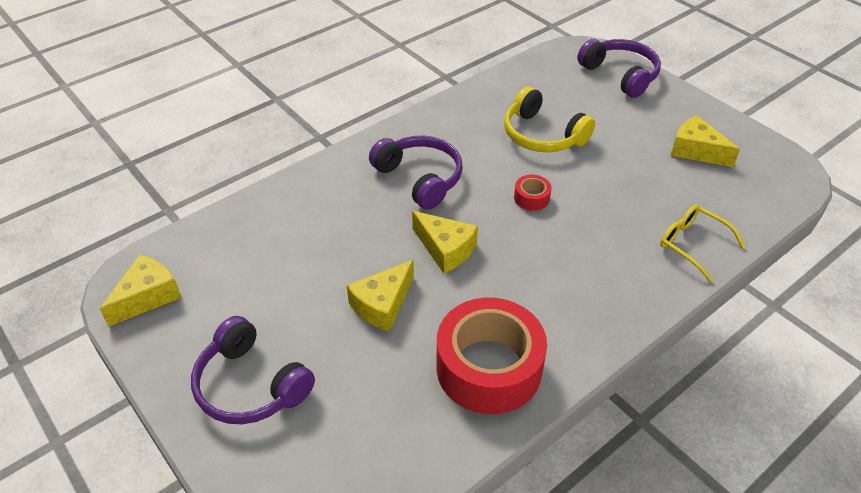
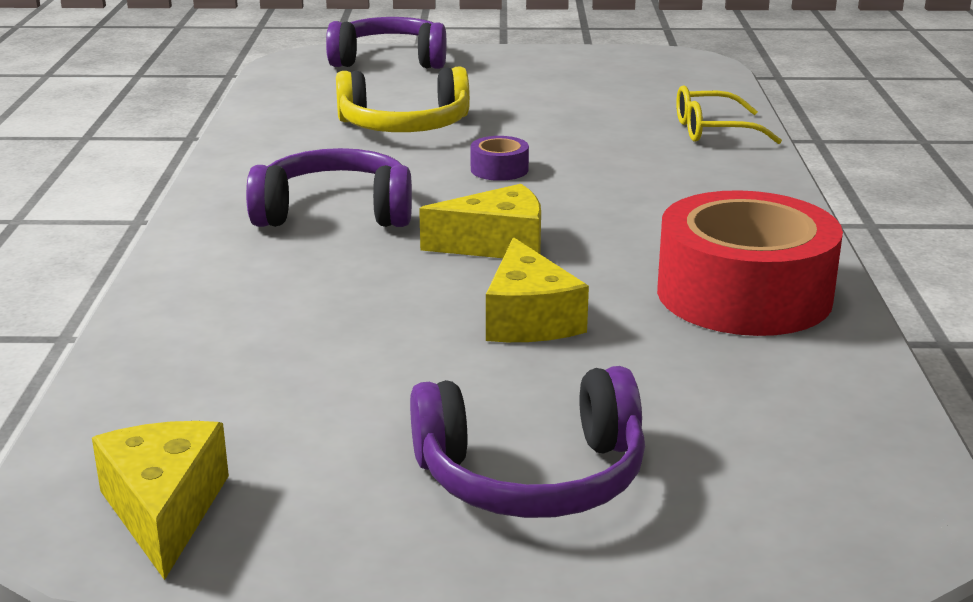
camera: 50 degrees left, 20 degrees down
red tape [514,175,552,211] -> purple tape [471,136,529,181]
yellow cheese [671,115,740,167] -> none

